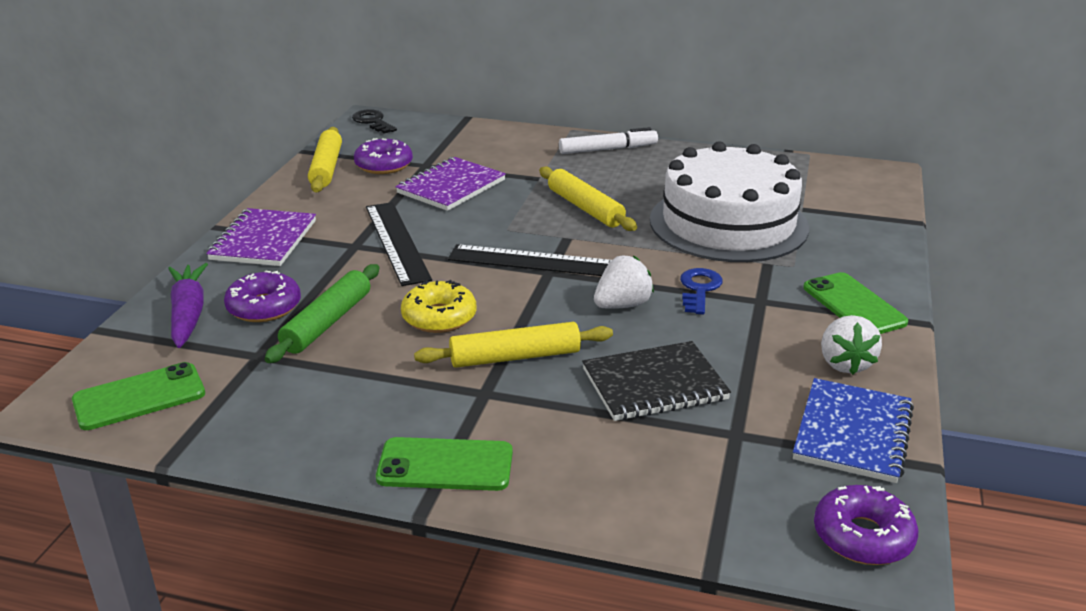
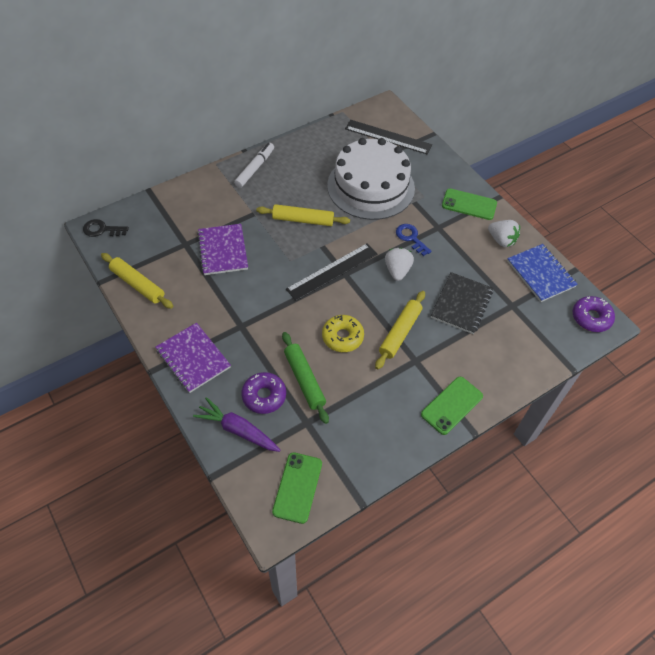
camera: 50 degrees left, 25 degrees up
purple donut [354,138,413,174] -> none
black ruler [366,202,432,286] -> black ruler moved to [345,120,432,154]

